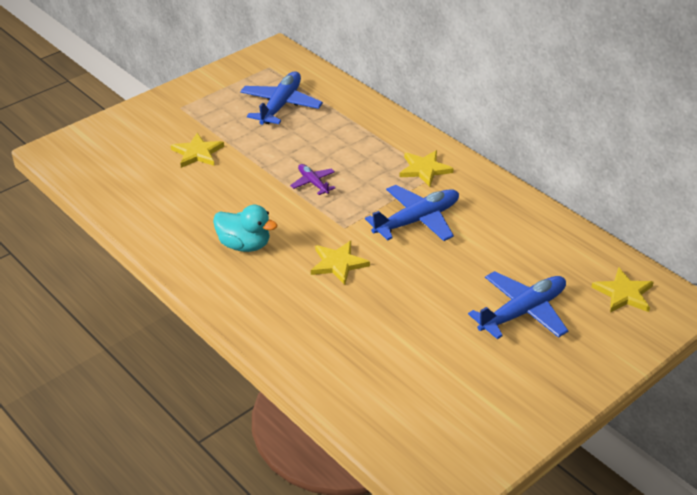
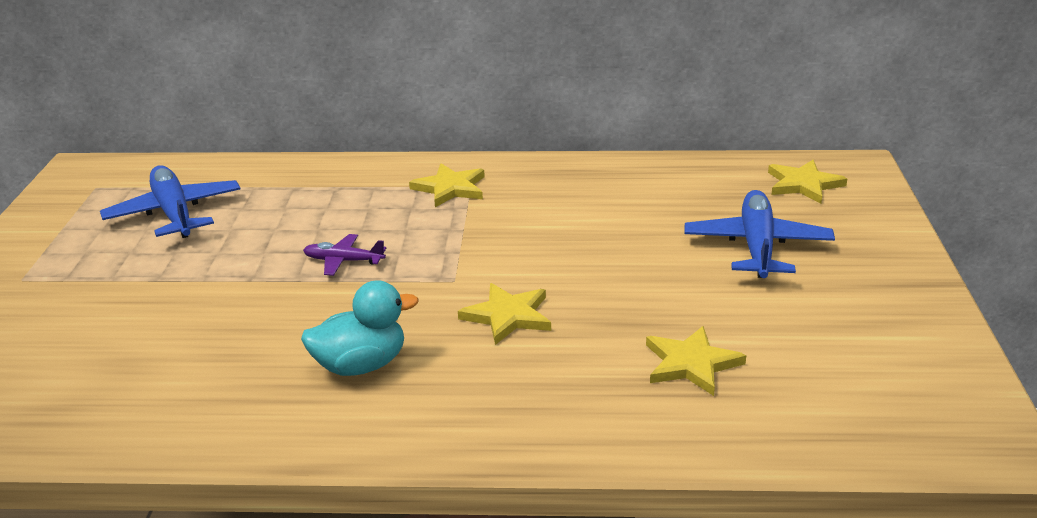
camera: 45 degrees left, 10 degrees down
yellow star [171,133,224,168] -> yellow star moved to [646,326,746,396]
blue plane [365,185,459,241] -> none

